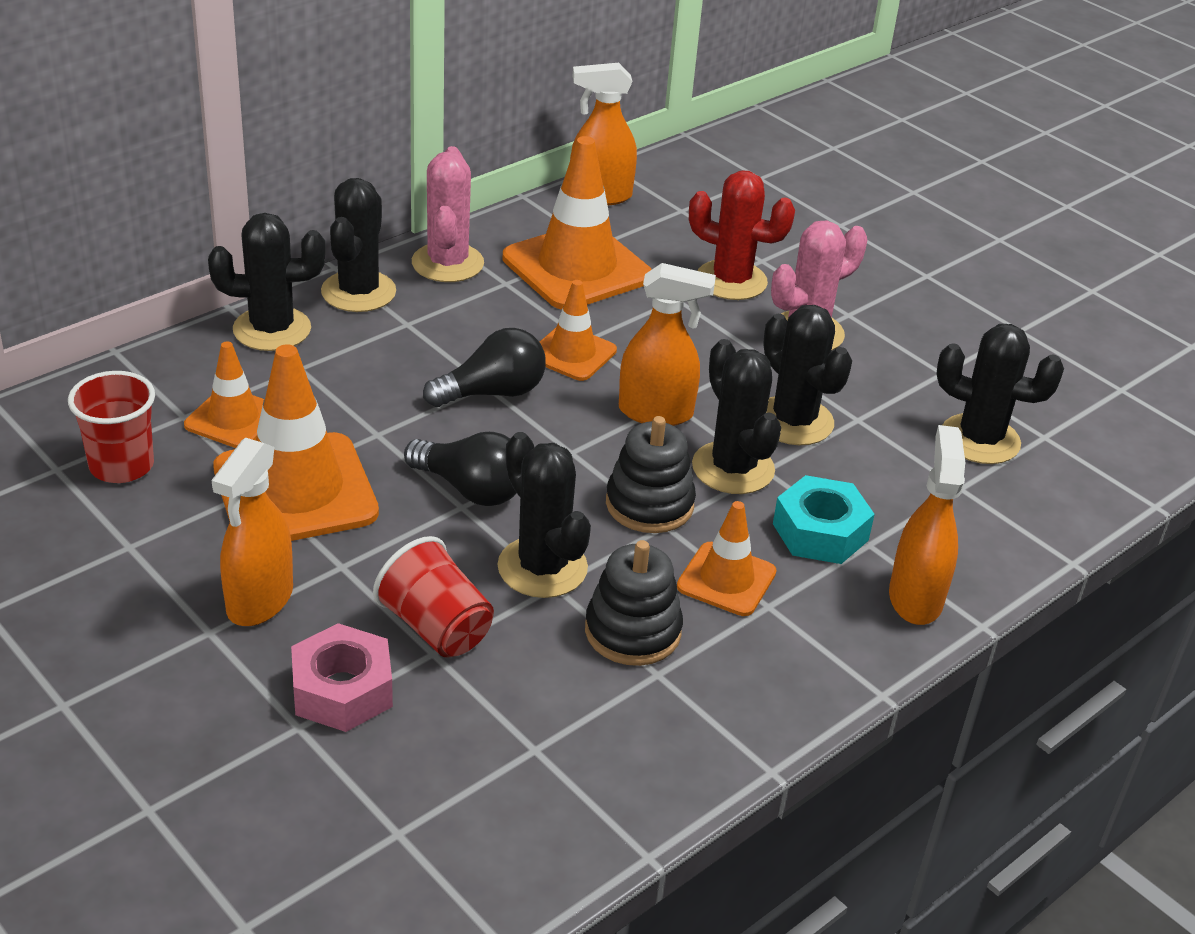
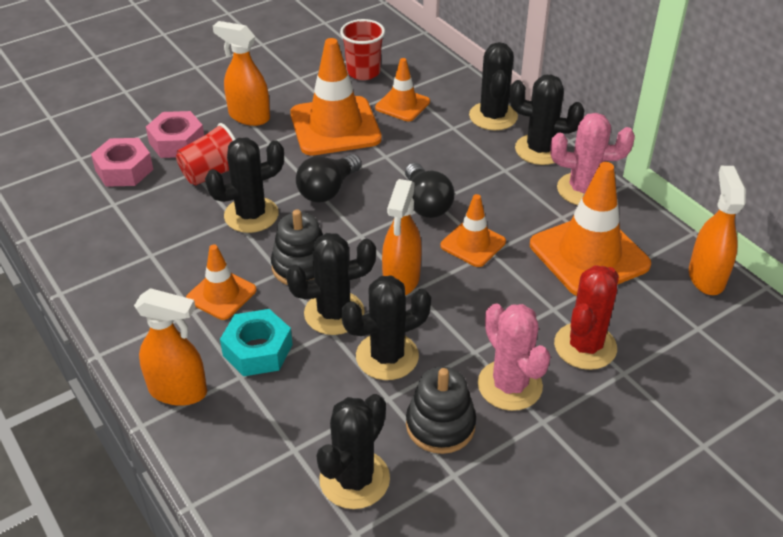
camera: 100 degrees right, 5 degrees up
black stacking toy [585,540,683,666] -> black stacking toy moved to [406,367,476,454]
none -> pink nut [91,138,153,187]

